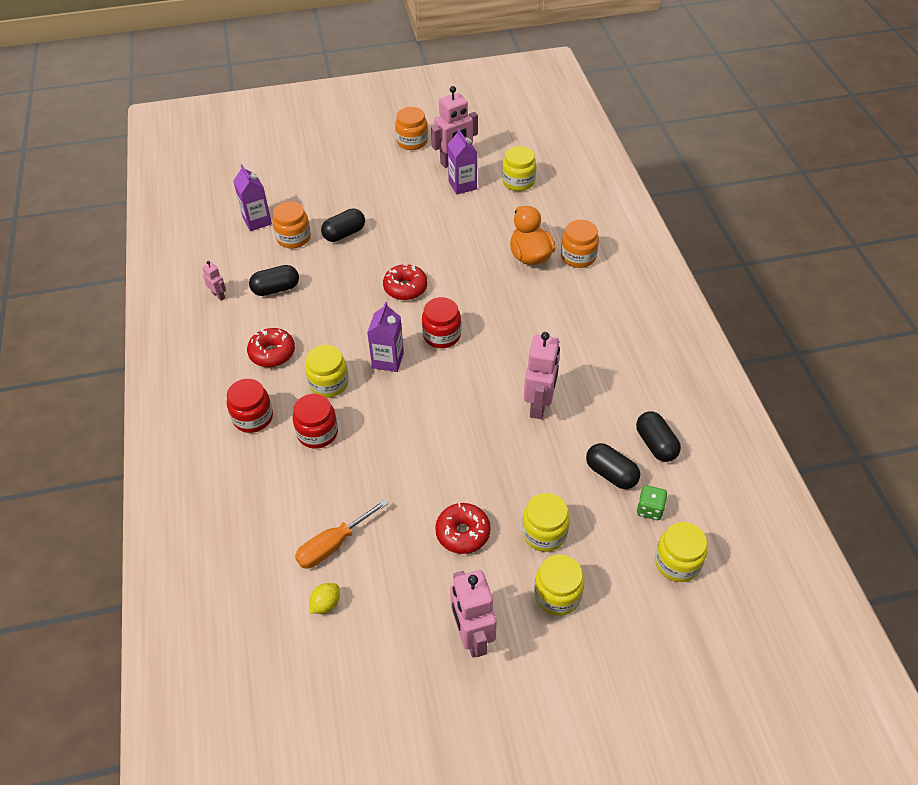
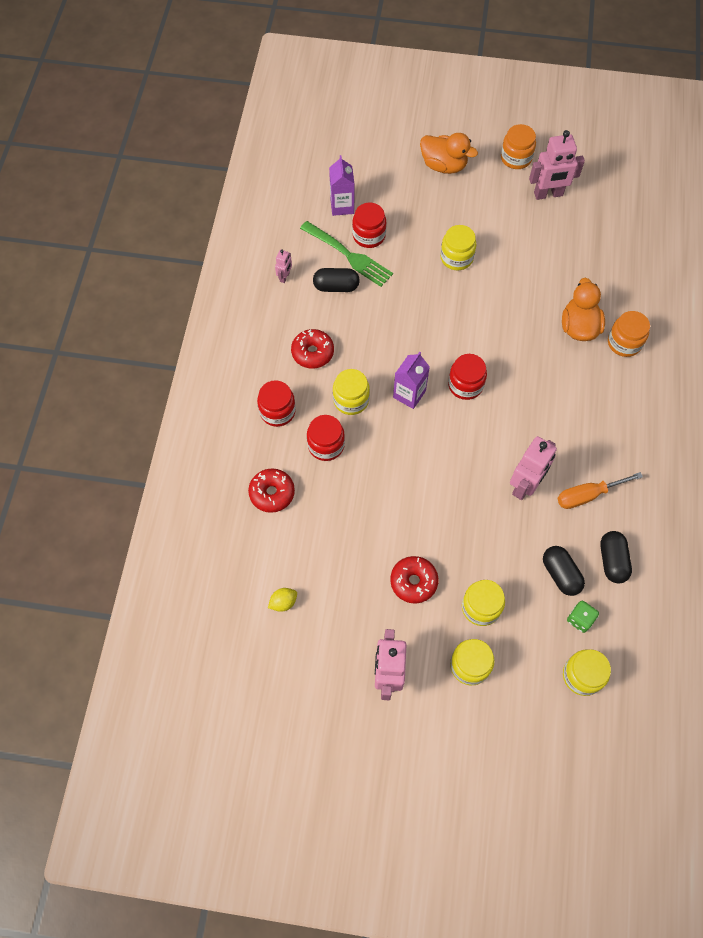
camera: 20 degrees right, 15 degrees up
pink robot [202,261,226,301] -> pink robot turned 45 degrees clockwise [275,250,292,283]
orange jar [272,201,311,248] -> red jar [352,203,386,248]
orange screwdriver [295,499,388,569] -> orange screwdriver moved to [557,472,643,509]
black capsule [321,208,365,242] -> none
red donut [383,264,427,300] -> red donut moved to [248,468,295,513]
purple carton [447,128,477,195] -> none
yellow jar [502,146,536,191] -> yellow jar moved to [440,225,477,270]
none -> green fork [300,221,393,287]
none -> orange duck [420,133,478,174]

